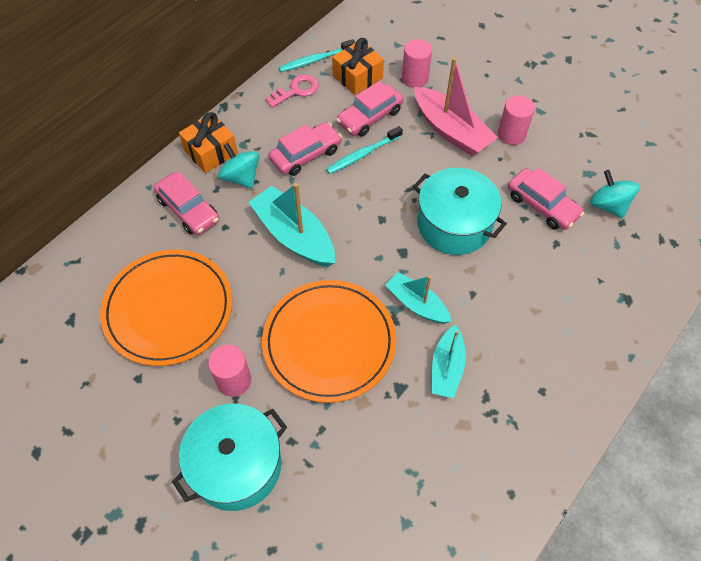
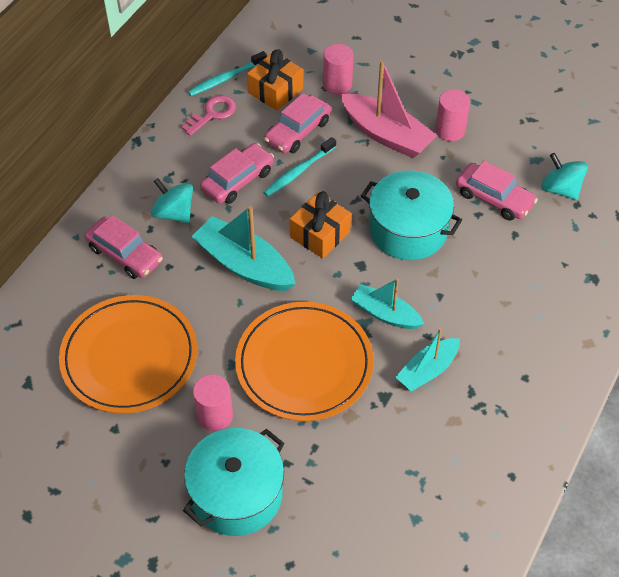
camera: 10 degrees left, 5 degrees down
orange gift [179,112,238,173] -> orange gift moved to [290,191,351,258]
turquoise boat [432,325,466,398] -> turquoise boat turned 45 degrees clockwise [396,328,460,391]

